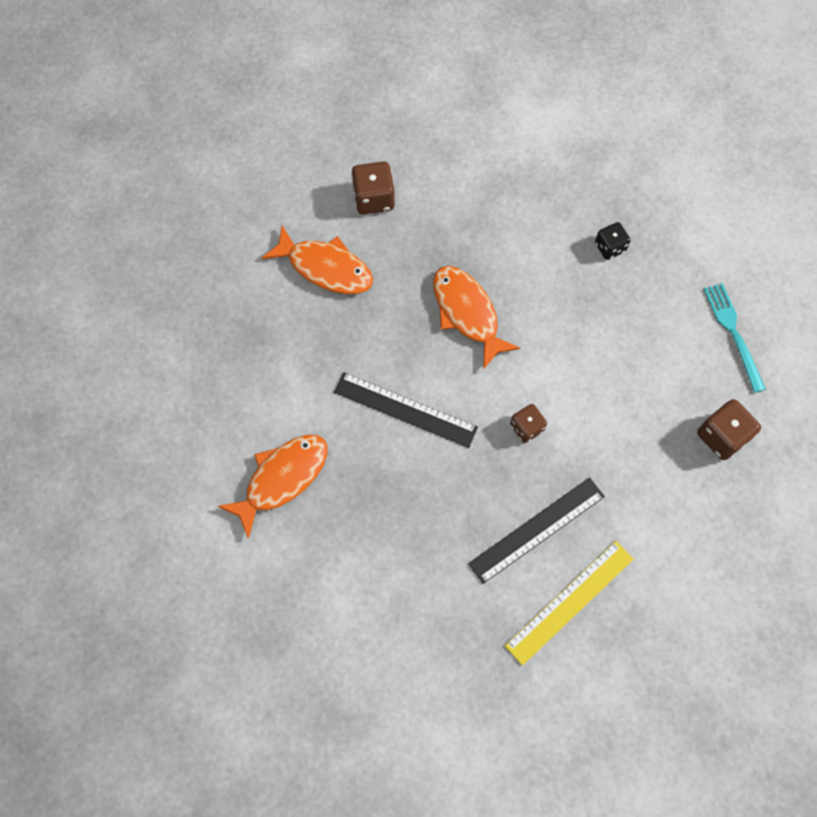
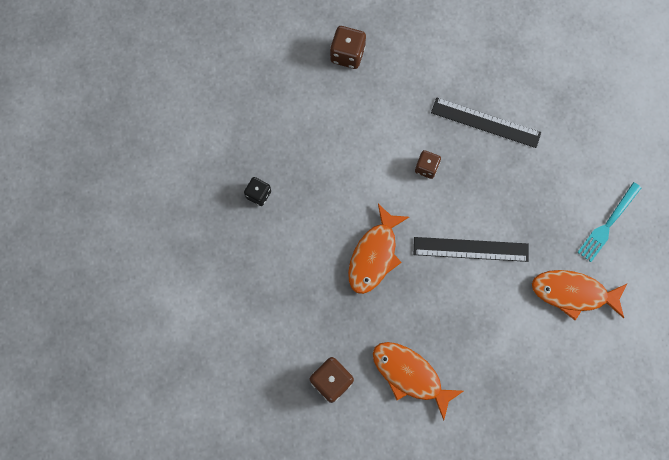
camera: 125 degrees left, 5 degrees up
orange fish [262,225,373,294] -> orange fish turned 45 degrees counterclockwise [373,342,464,421]
black ruler [334,372,478,448] -> black ruler turned 75 degrees counterclockwise [414,237,529,262]
yellow ruler [505,541,634,665] -> none
turquoise fork [704,283,766,393] -> turquoise fork moved to [578,182,641,262]

